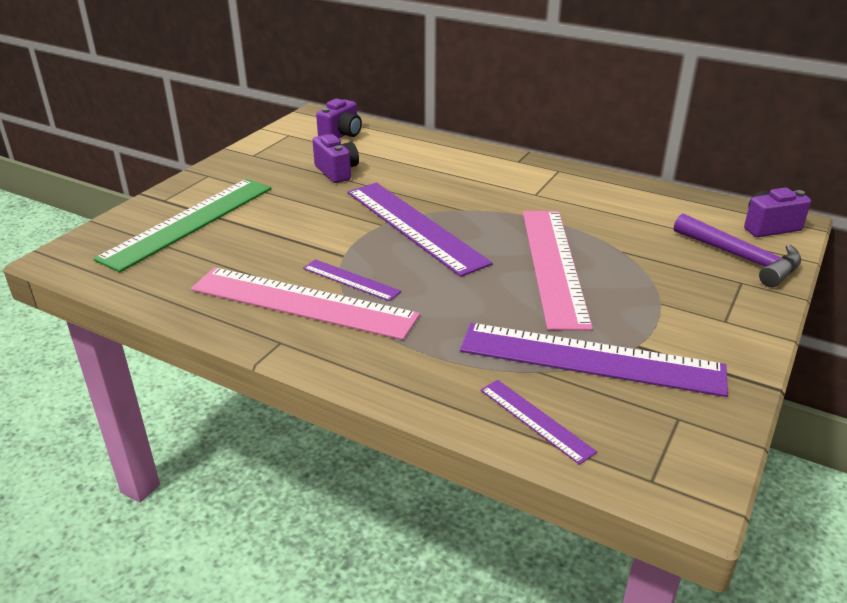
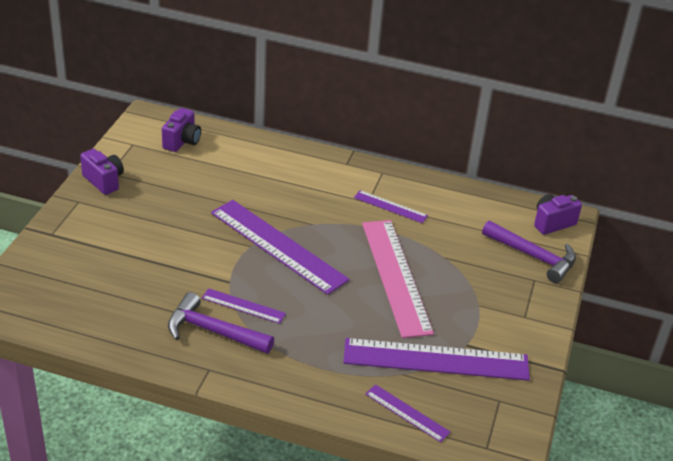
camera: 15 degrees left, 5 degrees up
green ruler [94,179,272,272] -> none
pink ruler [191,267,420,340] -> purple hammer [168,292,274,354]
purple camera [313,134,359,183] -> purple camera moved to [80,149,124,195]
none -> purple ruler [354,190,428,223]

